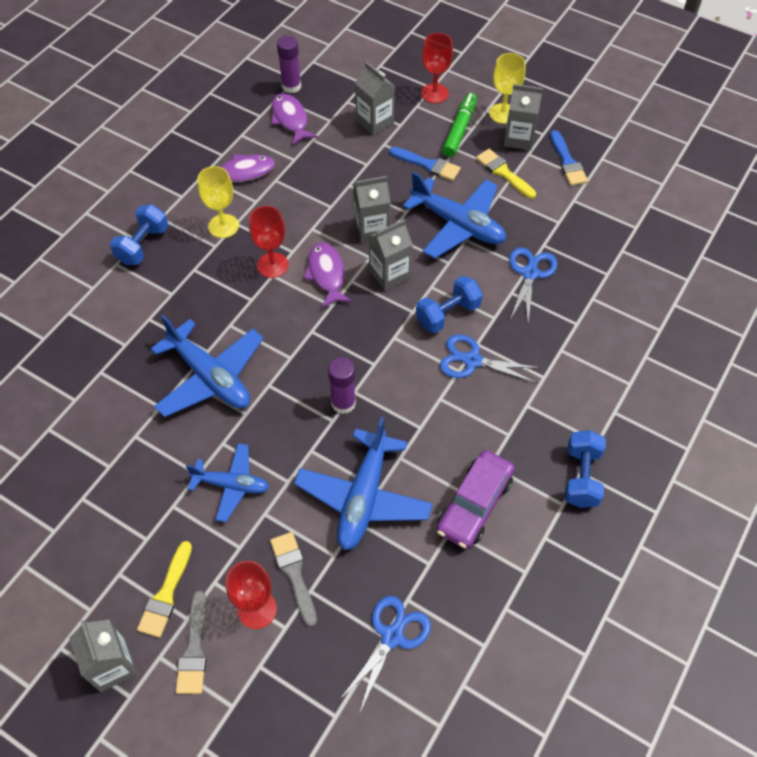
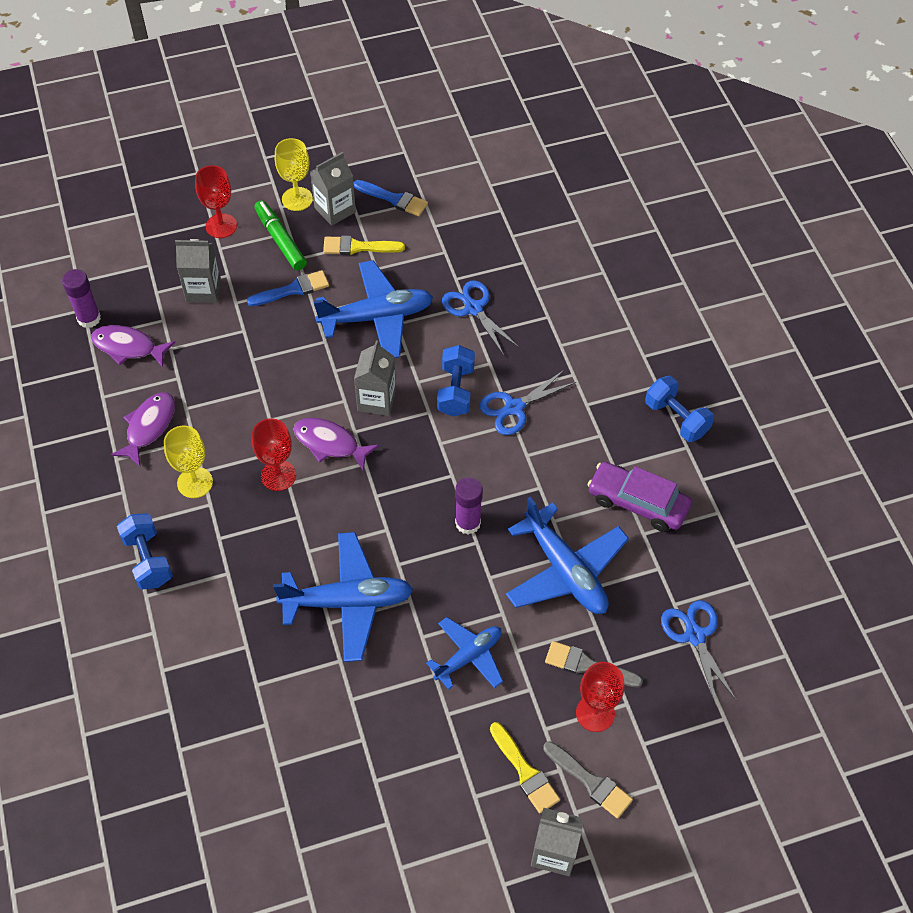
camera: 50 degrees left, 0 degrees up
grey carton [353,176,391,243] -> none
purple car [436,450,515,549] -> purple car turned 135 degrees clockwise [588,462,692,532]

